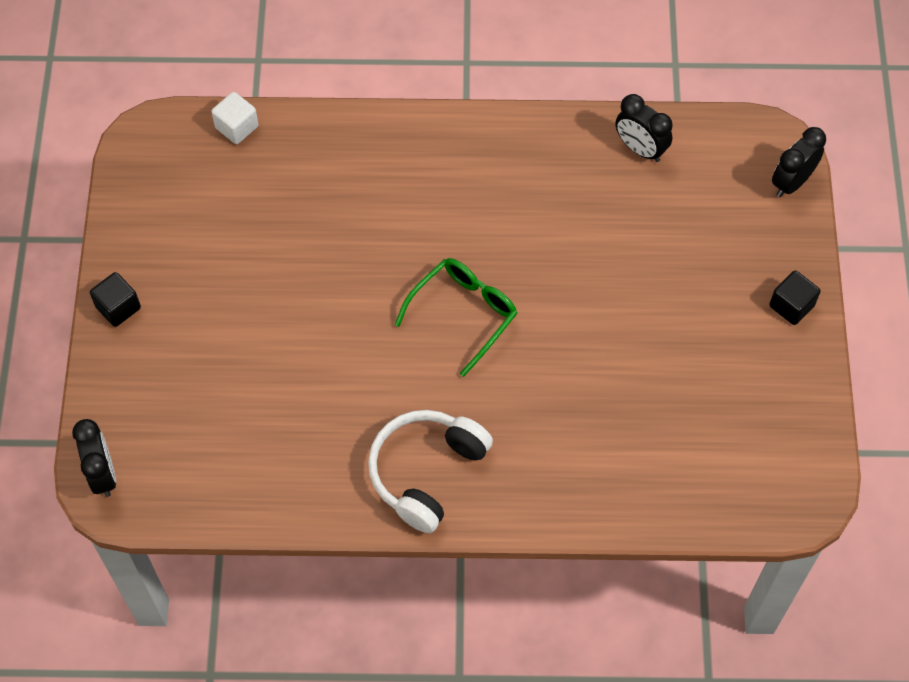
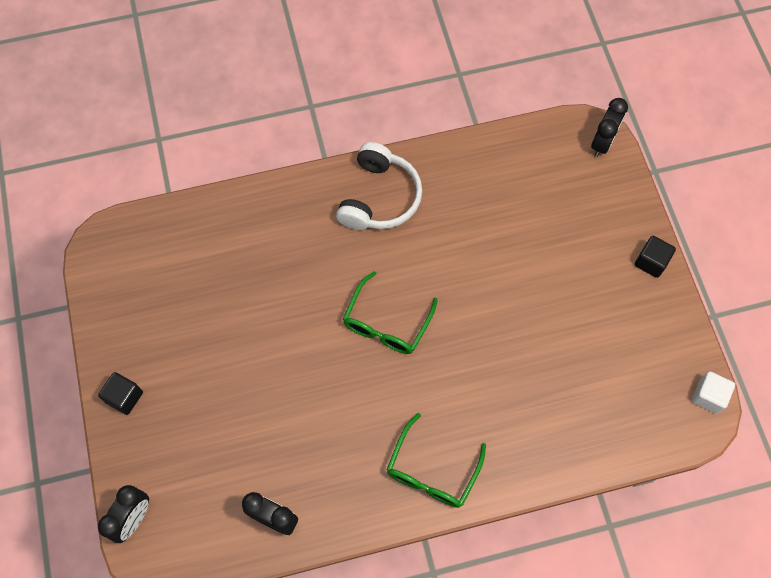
camera: 165 degrees right, 5 degrees up
black clock [72,419,116,497] -> black clock turned 120 degrees counterclockwise [591,98,628,157]
white cube [211,92,258,144] -> white cube moved to [692,372,735,414]
none -> green glasses [387,413,486,508]

